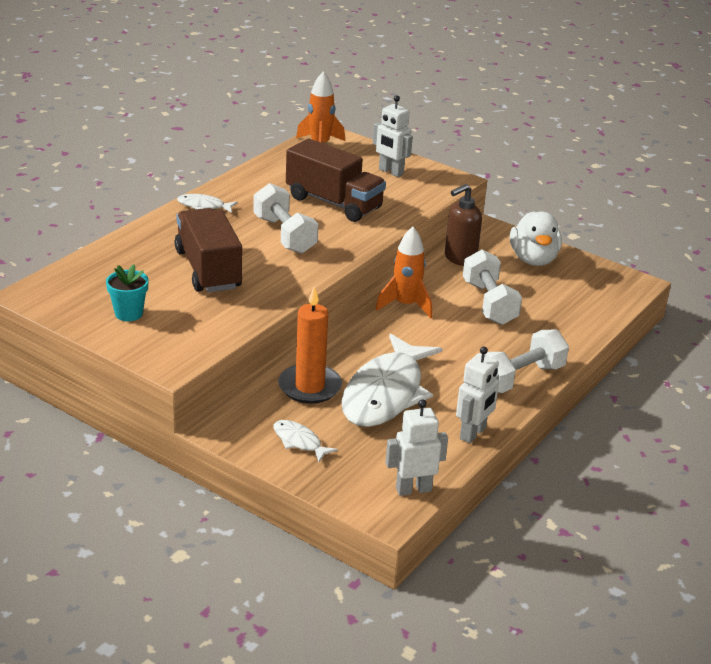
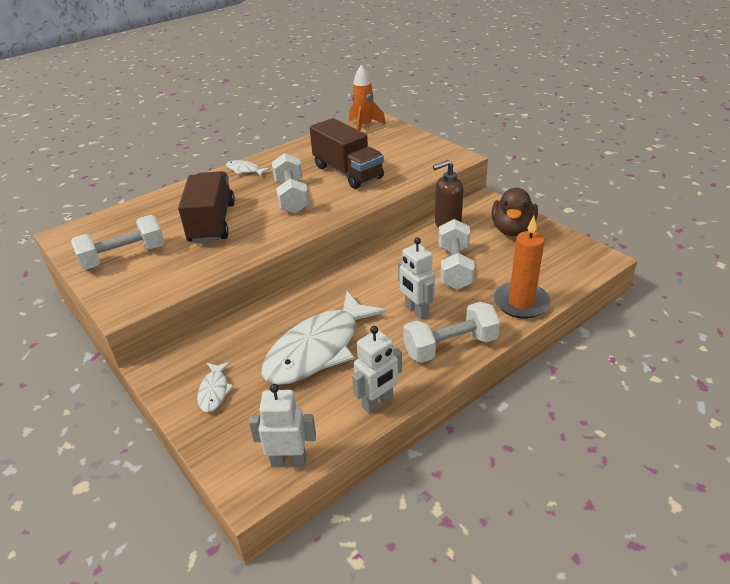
camera: 20 degrees right, 5 degrees up
turquoise flower pot [106,264,149,321] -> white dumbbell [71,215,164,270]
white fish [273,420,338,462] -> white fish turned 150 degrees counterclockwise [197,362,234,412]
orange candle [278,286,342,404] -> orange candle moved to [494,216,551,319]
white robot [373,96,413,177] -> white robot moved to [398,237,435,319]
orange rocket [375,227,432,318] -> none
white duck [510,211,562,266] -> brown duck [492,187,538,236]

